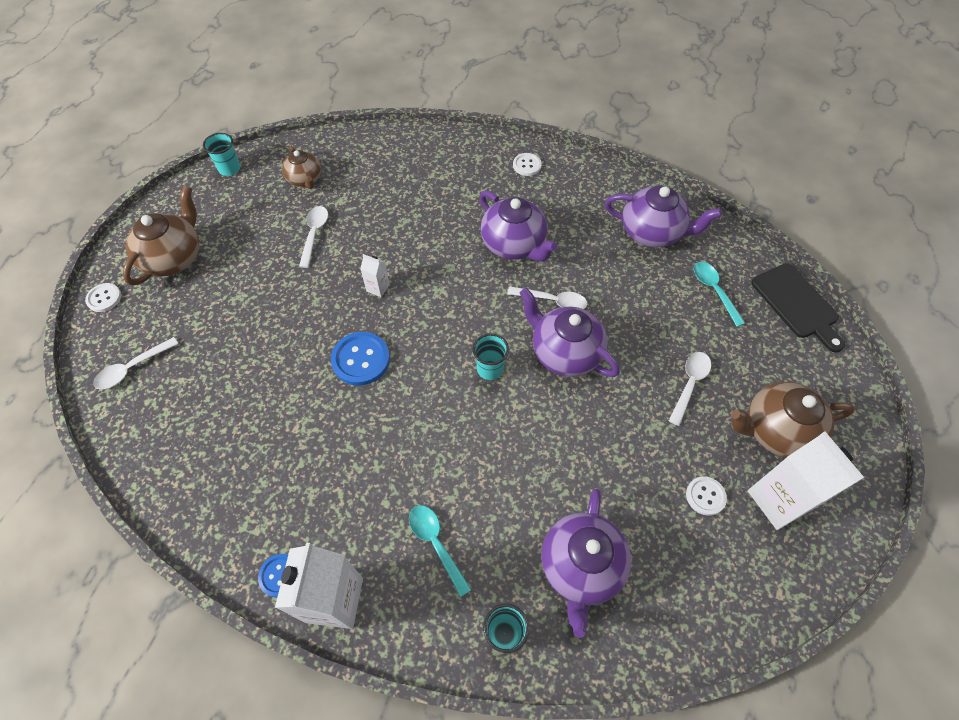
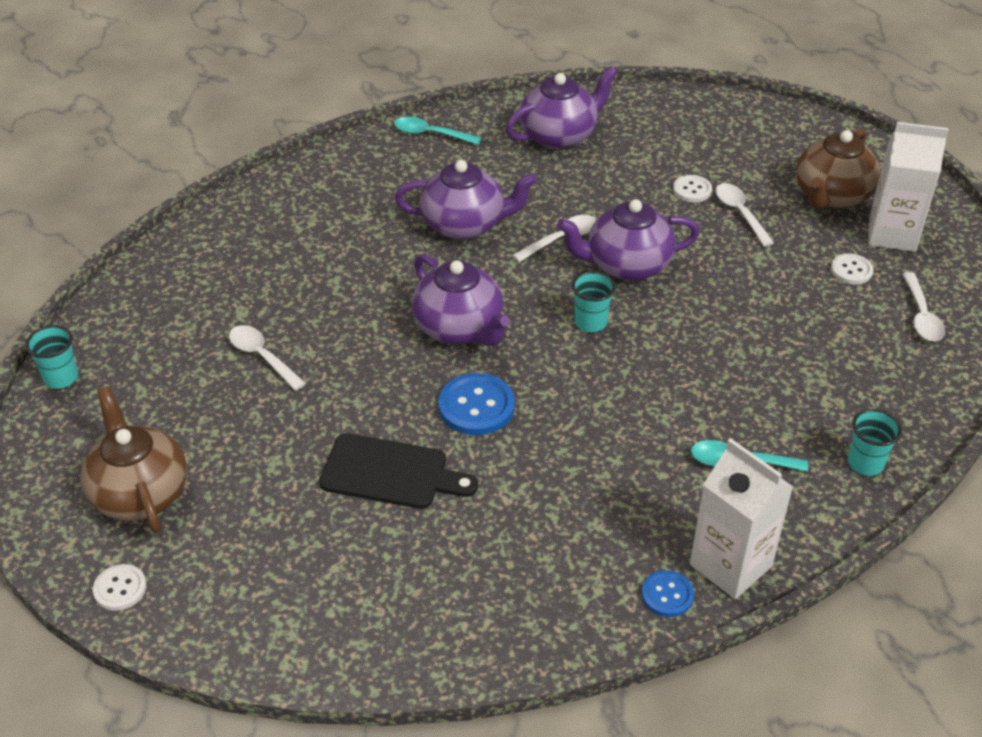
camera: 50 degrees left, 15 degrees down
white spoon [93,337,178,390] -> white spoon moved to [902,272,945,341]
brown teapot [282,146,321,189] -> none
white carton [360,254,390,297] -> none
white button [513,153,542,176] -> white button moved to [673,175,712,202]
purple teapot [541,489,631,638] -> purple teapot moved to [412,254,510,346]
turquoise spoon [694,262,745,327] -> turquoise spoon moved to [394,117,482,145]
black cutting board [751,263,845,353] -> black cutting board moved to [319,433,478,509]

